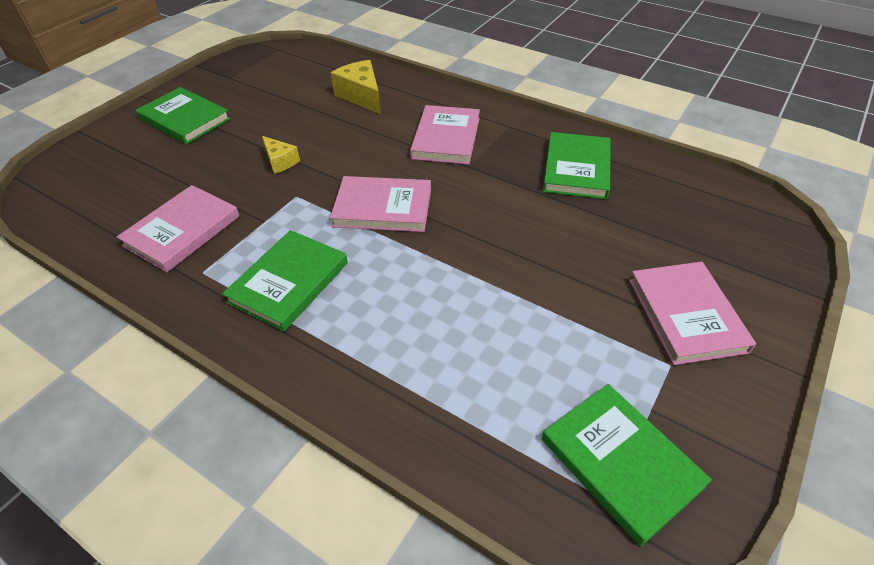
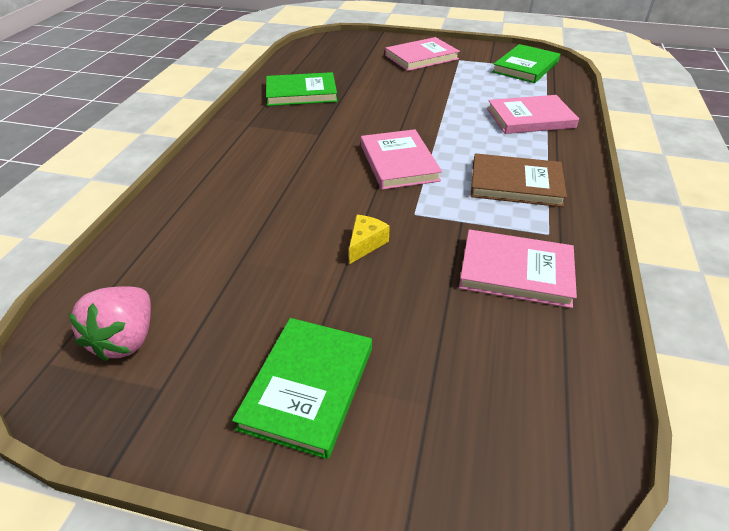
camera: 110 degrees left, 5 degrees down
green book [222,230,348,332] -> brown book [471,153,567,207]
yellow cheese [331,60,381,114] -> none
pink book [410,105,480,165] -> pink book moved to [487,95,579,134]
none -> pink strawberry [68,287,151,362]

